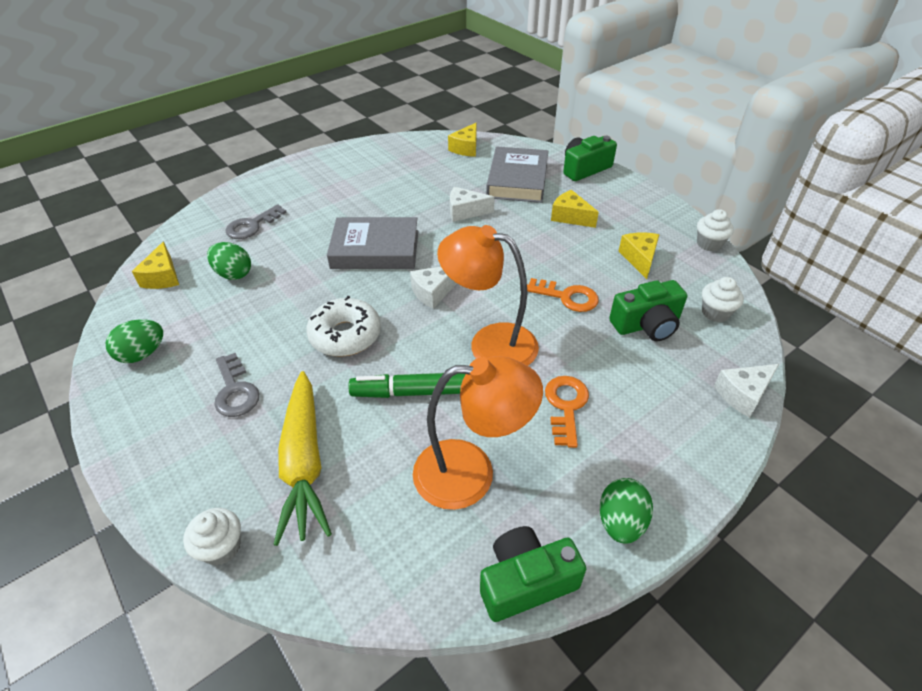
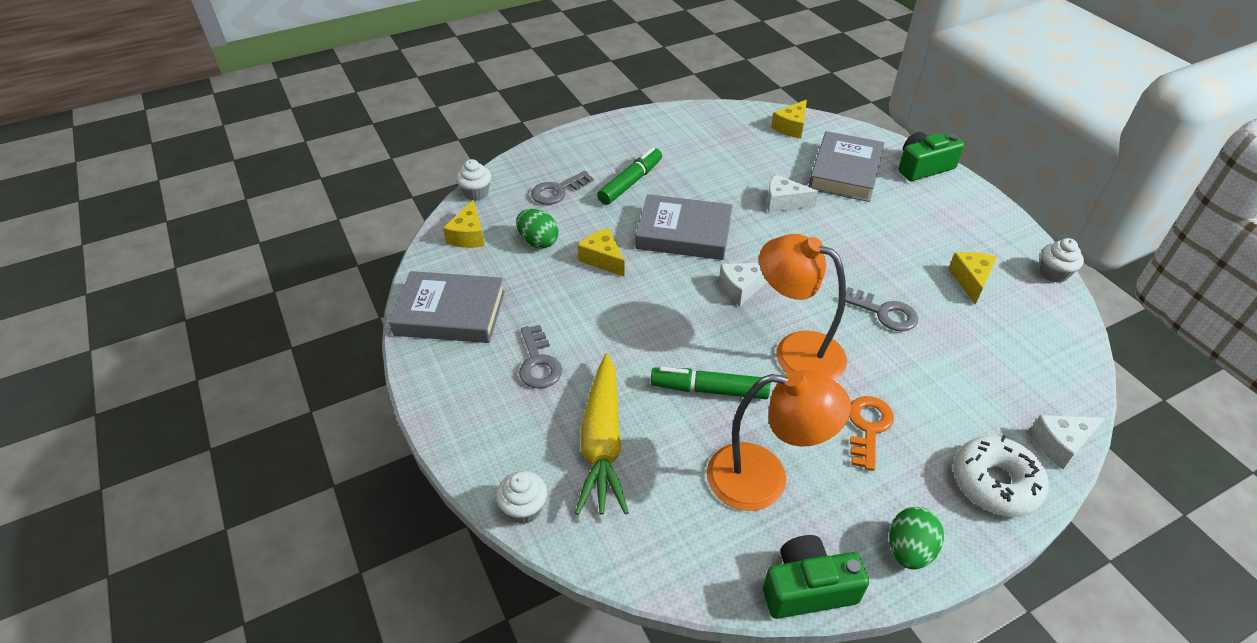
camera: 10 degrees right, 0 degrees up
green egg [106,319,163,363] -> grey book [389,271,505,343]
white donut [306,296,381,357] -> white donut moved to [953,435,1049,517]
orange key [527,278,599,312] -> grey key [845,287,918,332]
yellow cheese [551,190,599,228] -> yellow cheese moved to [578,228,625,277]
green camera [609,280,687,341] -> none
white cupcake [702,277,744,322] -> white cupcake moved to [456,159,491,201]
none -> green marker [597,147,662,205]

